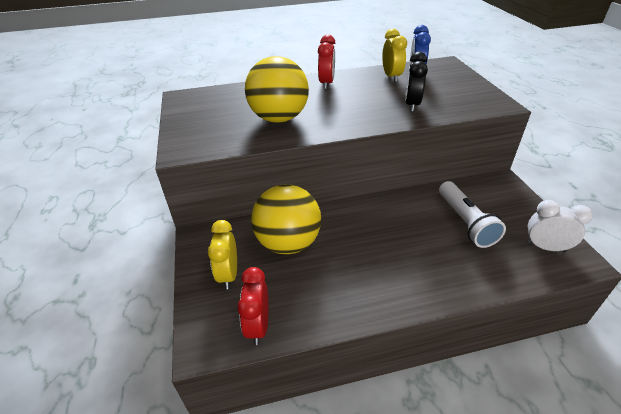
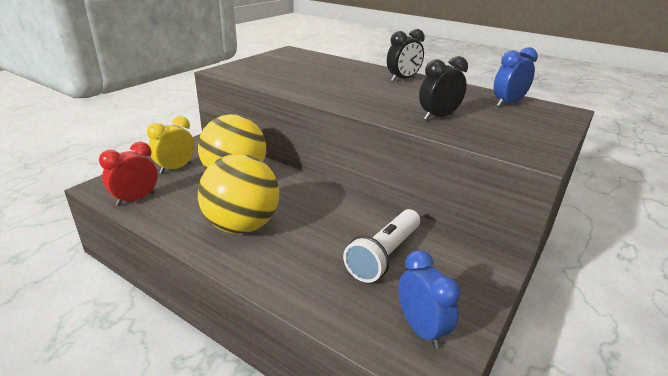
camera: 45 degrees right, 10 degrees down
yellow ball [245,56,309,123] -> yellow ball moved to [198,154,279,234]
red clock [318,35,335,89] -> black clock [387,29,425,82]
yellow clock [382,29,407,82] -> none
white clock [526,200,593,252] -> blue clock [398,250,461,349]

